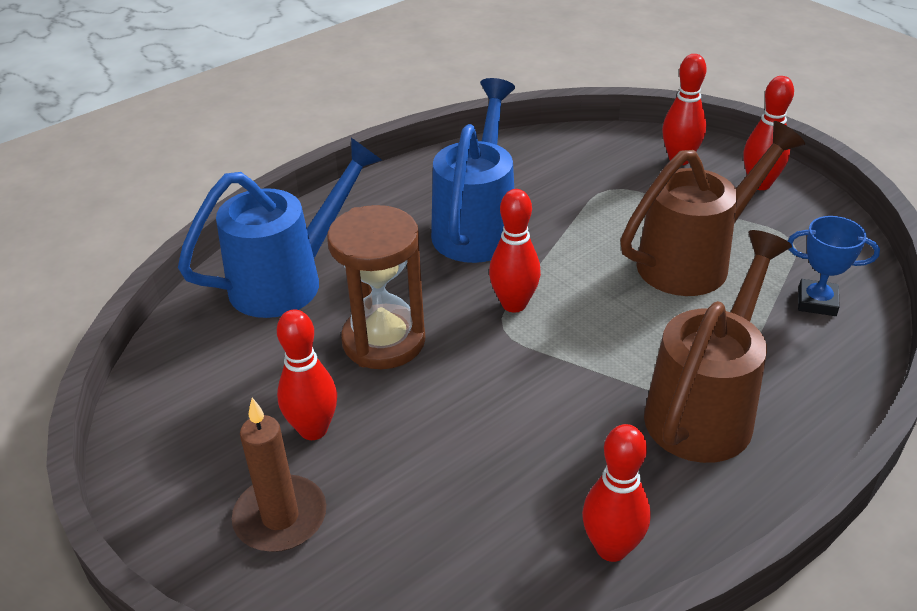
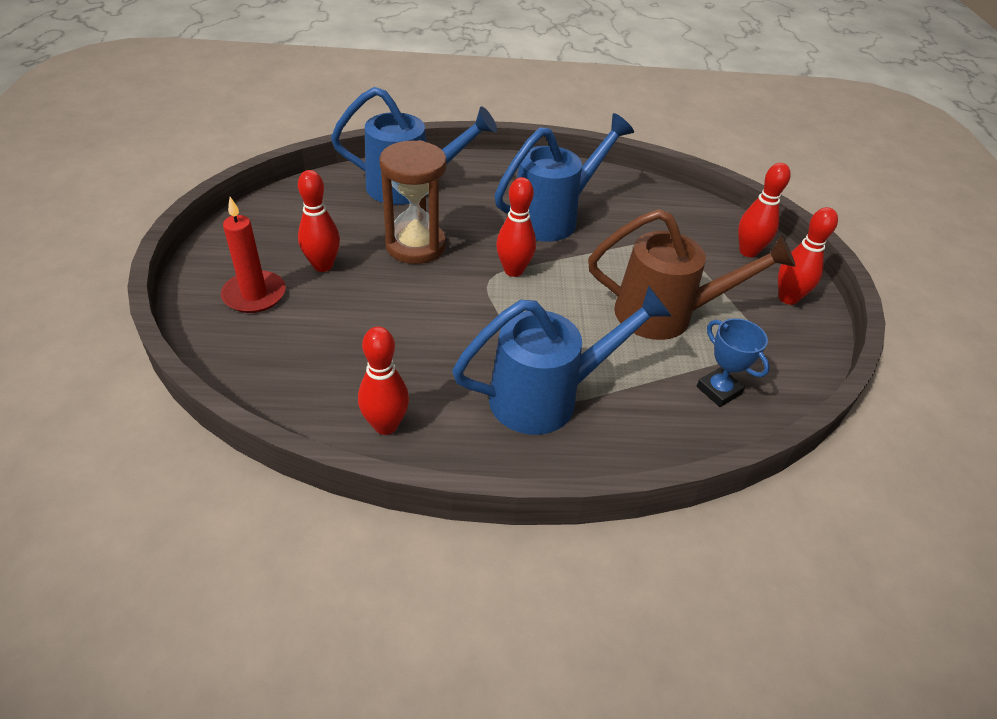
camera: 35 degrees right, 5 degrees up
brown candle [232,398,326,552] -> red candle [221,197,286,313]
brown watering can [644,230,792,463] -> blue watering can [452,286,672,435]

